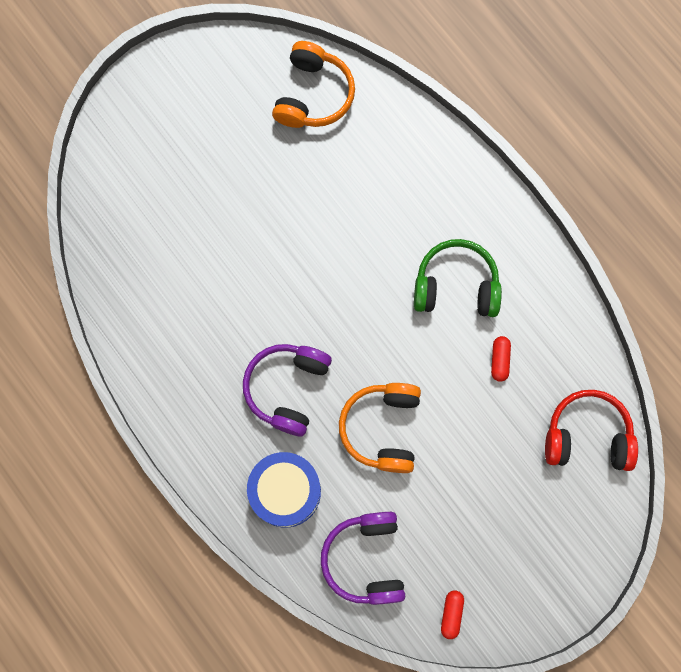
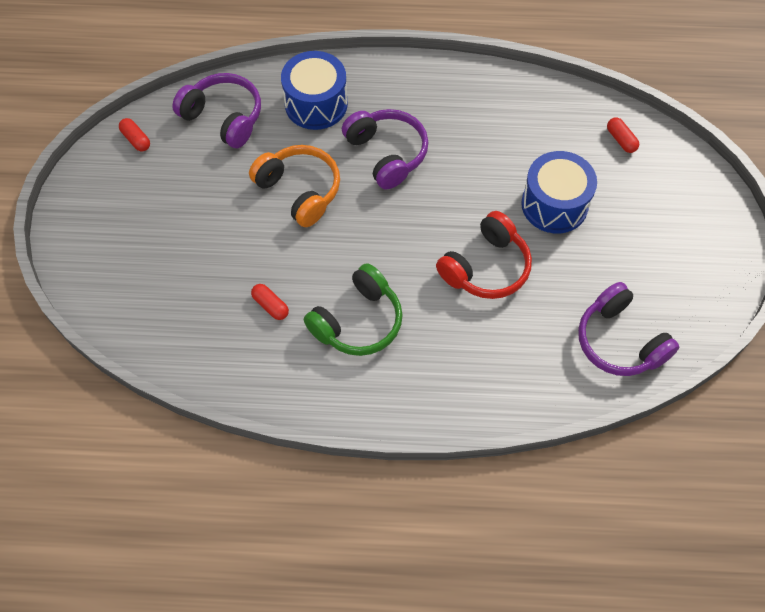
camera: 130 degrees right, 15 degrees down
orange headphones [272,41,355,128] -> purple headphones [578,282,679,376]
red headphones [545,390,638,471] -> red headphones moved to [436,211,532,299]
none -> blue drum [521,151,597,233]
none -> red capsule [607,117,639,153]

